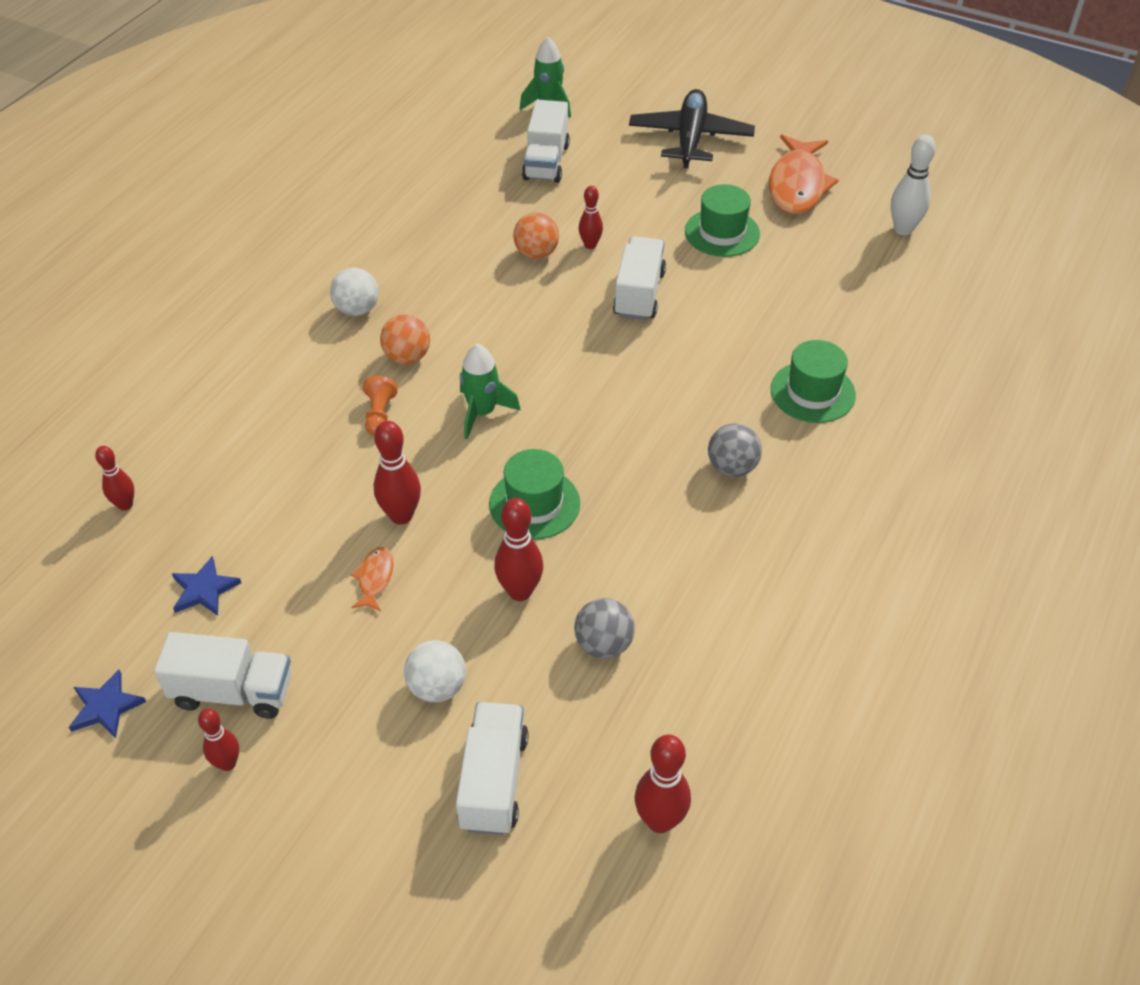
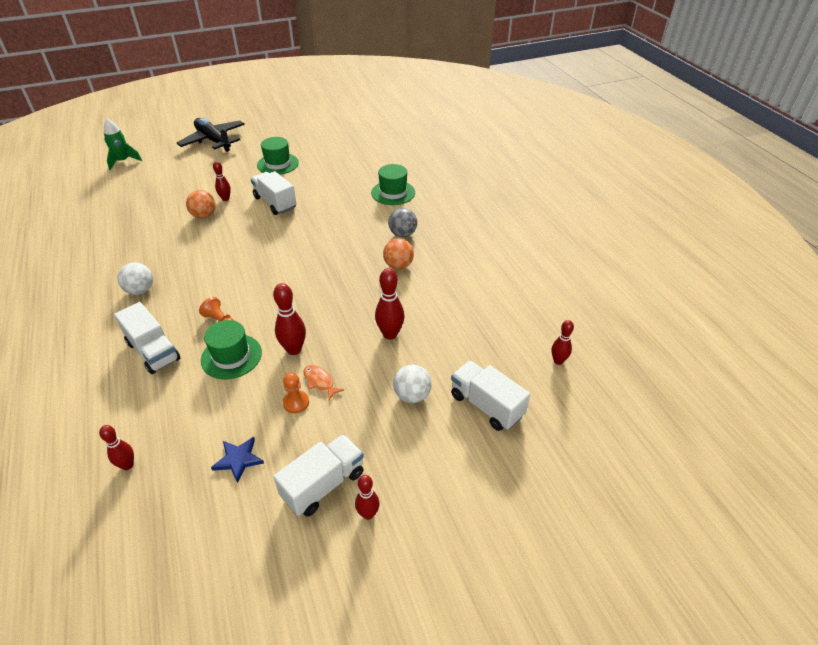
camera: 50 degrees left, 5 degrees down
blue star [69,670,146,738] -> none
orange ball [380,314,430,364] -> orange ball moved to [383,238,414,269]
green rocket [460,344,521,440] -> none
green hat [489,449,580,540] -> green hat moved to [201,320,262,379]
white truck [522,100,570,183] -> white truck moved to [114,302,180,374]
grey ball [574,598,635,659] -> none
red bowling pin [635,734,691,833] -> red bowling pin [552,320,574,365], size x0.64
orange fish [769,135,838,214] -> none
white bowling pin [891,135,936,235] -> none
none -> orange pawn [283,373,309,413]

